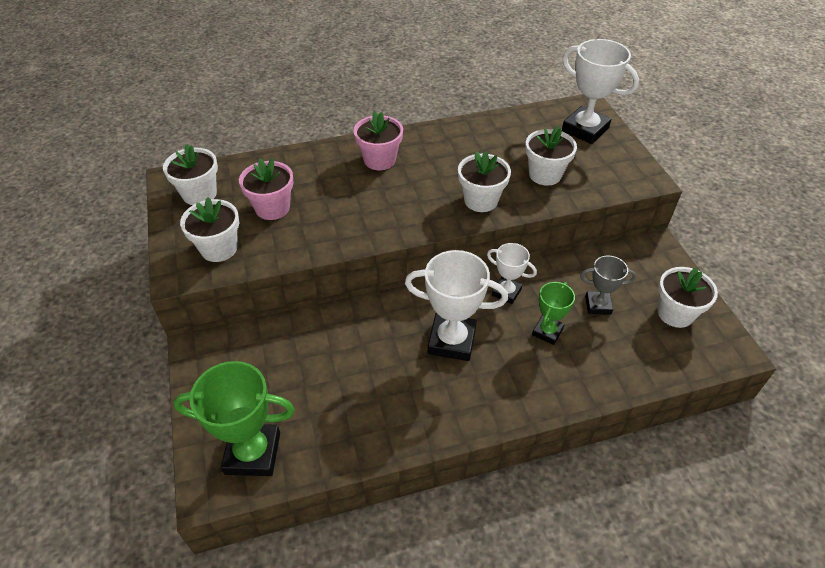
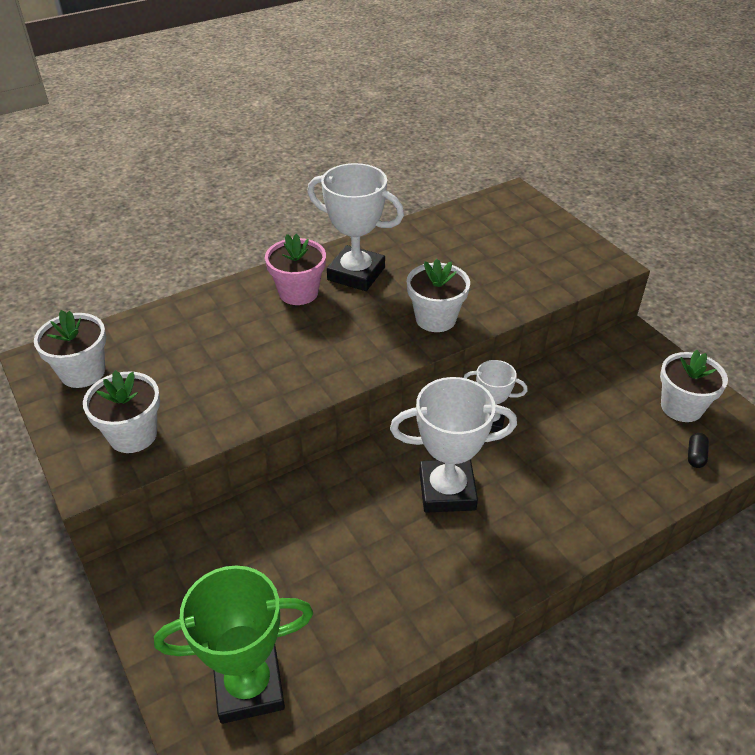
camera: 15 degrees left, 5 degrees down
pink flower pot [239,158,294,220] -> none
white flower pot [525,126,577,186] -> none
green trophy [532,282,575,345] -> none
white trophy [562,39,639,144] -> white trophy moved to [307,163,404,291]
grey trophy [580,256,636,315] -> none
none -> black capsule [688,433,709,468]

